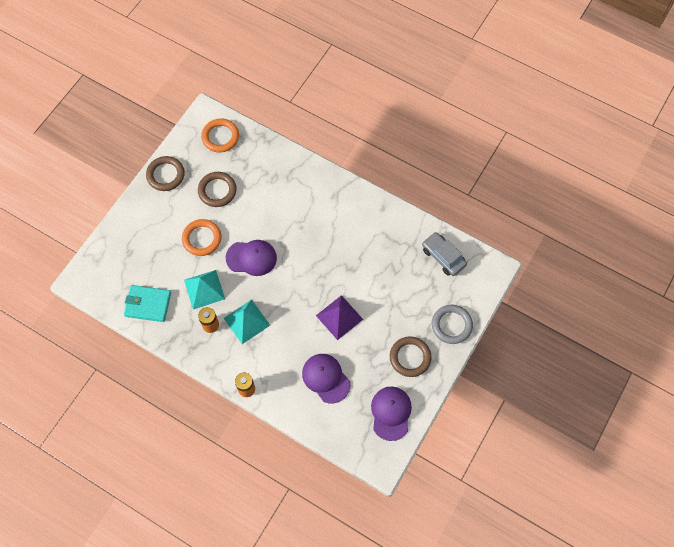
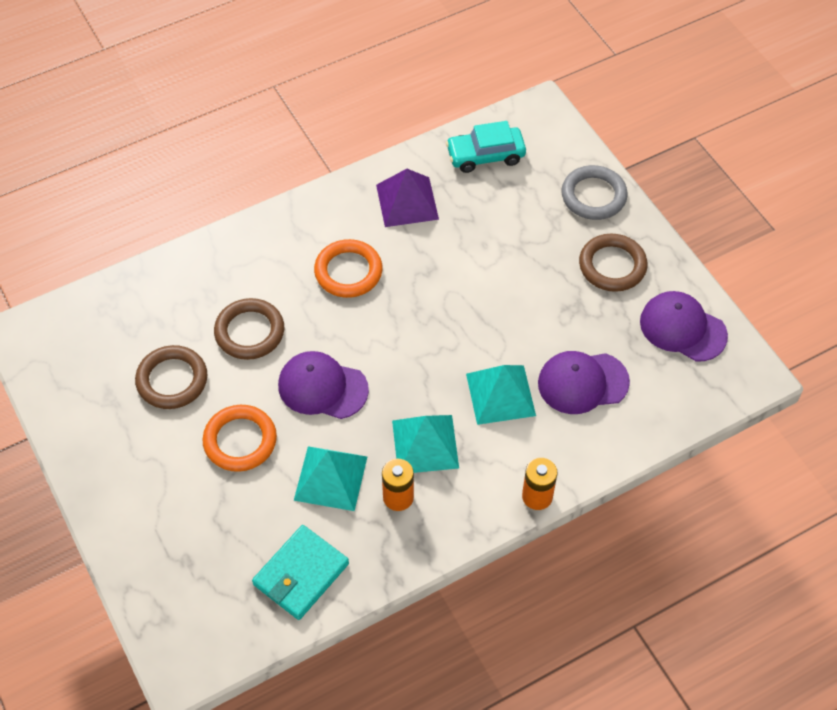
camera: 60 degrees left, 10 degrees down
brown ring [146,156,185,191] -> brown ring moved to [214,298,284,360]
orange ring [201,119,239,152] -> orange ring moved to [314,239,383,298]
purple cap [226,240,277,276] -> purple cap turned 105 degrees counterclockwise [278,351,369,419]
purple pyramid [316,295,363,340] -> purple pyramid moved to [376,169,439,227]
grey car [422,232,467,276] -> turquoise car [446,121,526,173]
none -> turquoise pyramid [466,365,536,425]

